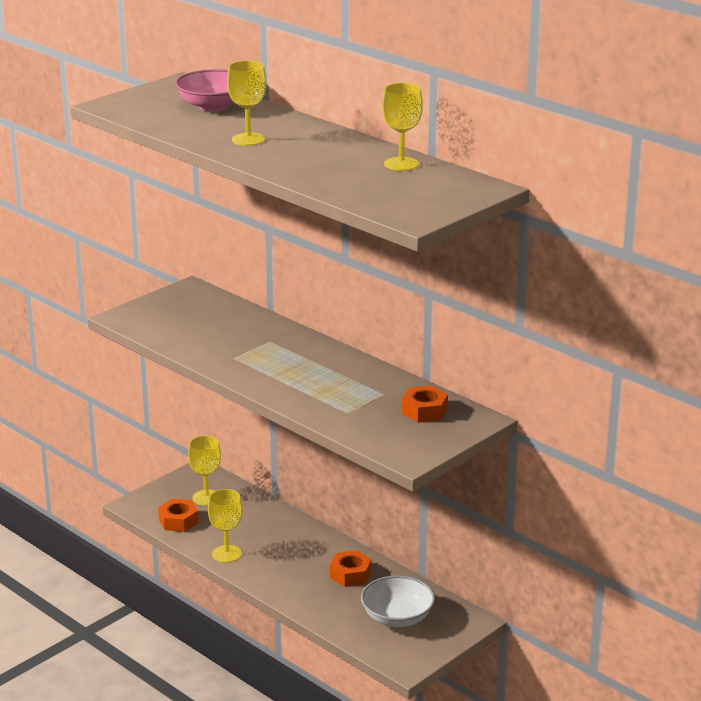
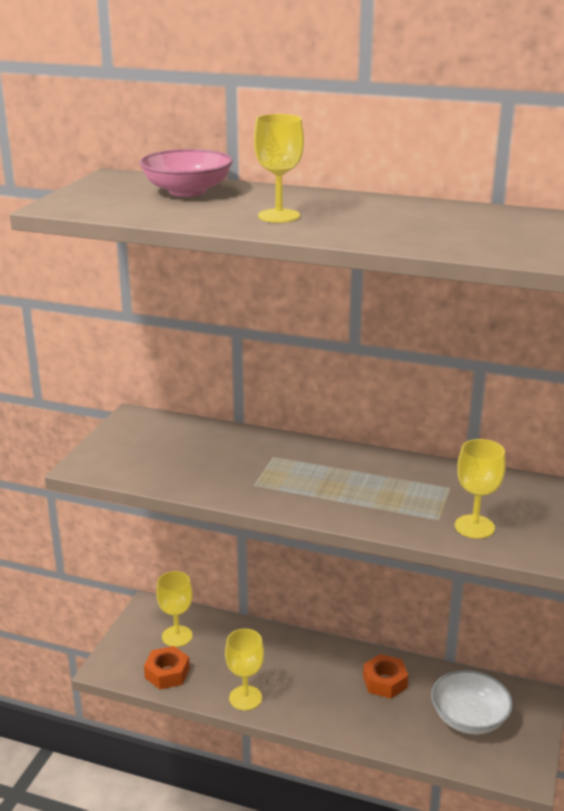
camera: 25 degrees left, 0 degrees up
yellow goblet [382,83,423,171] -> yellow goblet moved to [455,439,506,539]
orange nut [402,386,448,422] -> none

